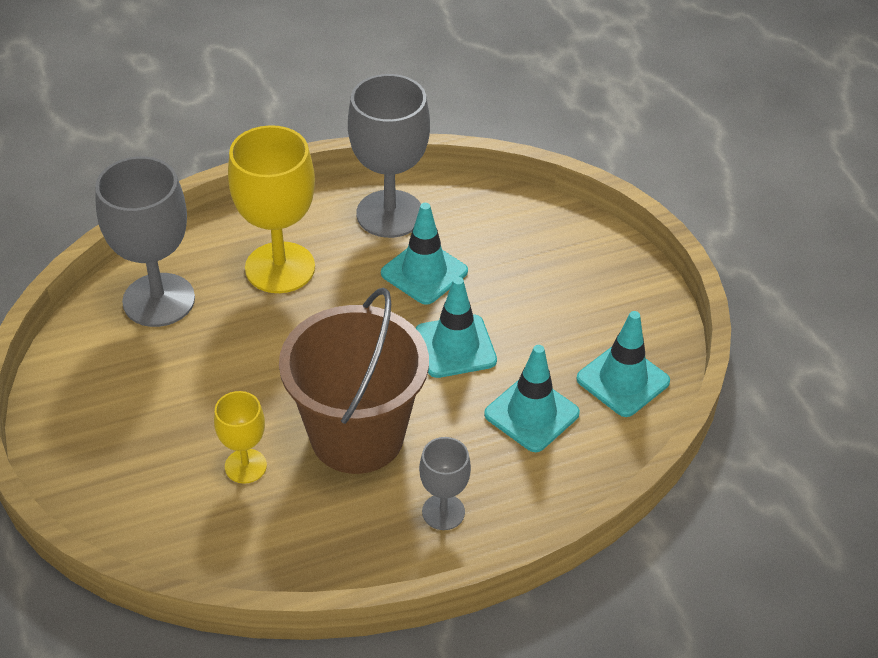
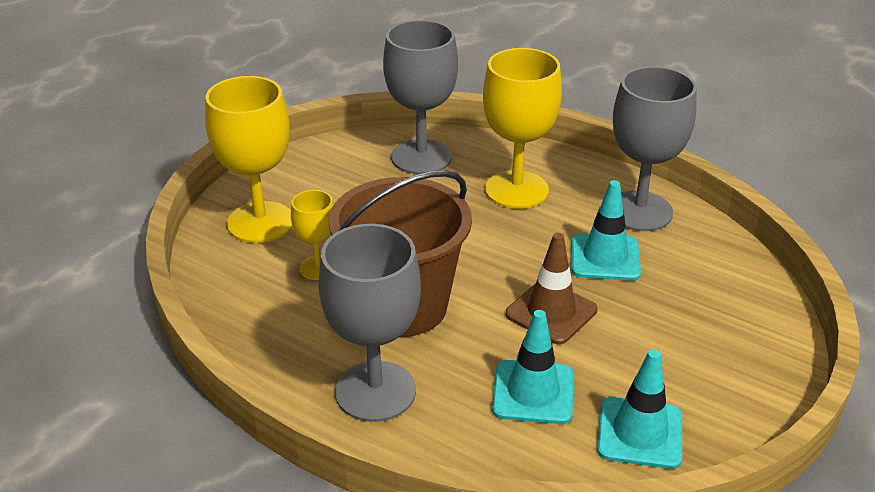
camera: 55 degrees right, 10 degrees down
turquoise traffic cone [416,277,497,378] -> brown traffic cone [506,233,597,344]
grey goblet [419,437,471,530] -> grey goblet [319,224,421,422], size x1.89
none -> yellow goblet [205,76,293,243]

